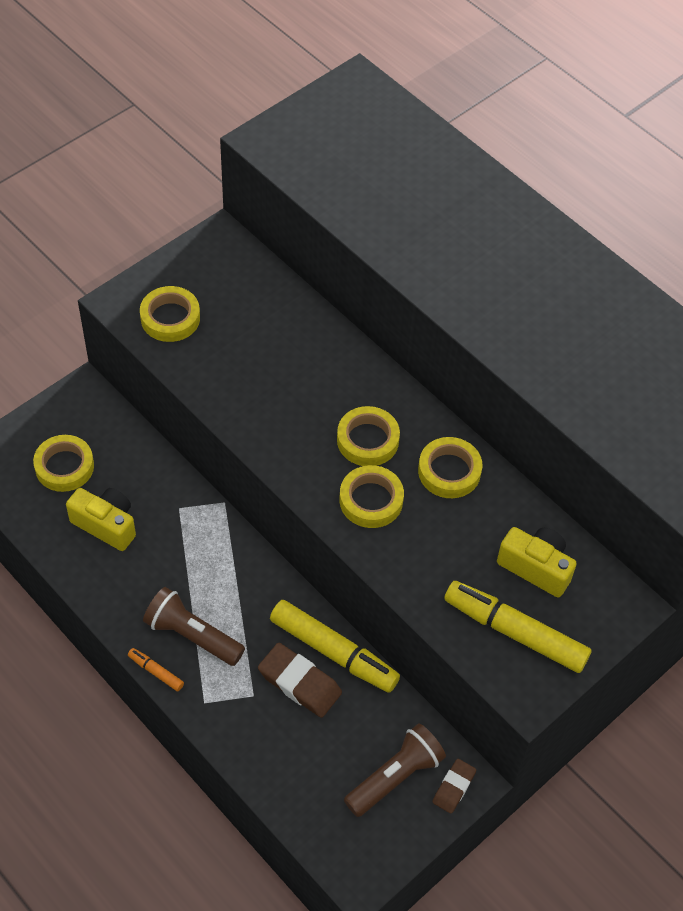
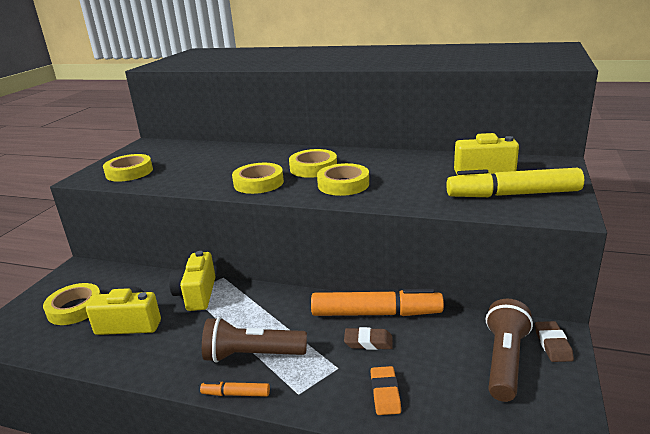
camera: 25 degrees left, 30 degrees down
brown eraser [258,643,342,718] -> brown eraser [344,327,392,350], size x0.61
yellow marker [270,600,400,693] -> orange marker [311,289,444,316]
yellow tape [418,437,482,498] -> yellow tape moved to [232,163,284,194]
none -> yellow camera [169,251,216,311]
none -> orange eraser [370,366,401,415]

